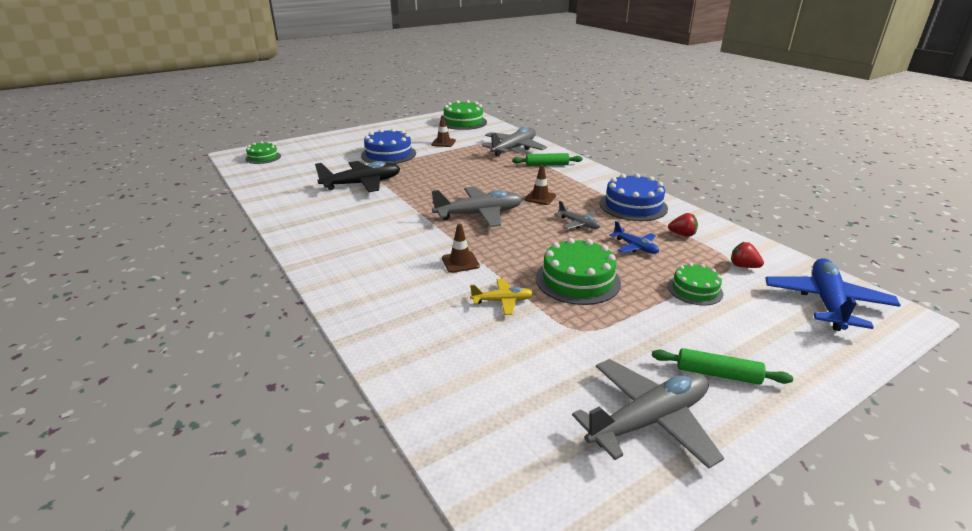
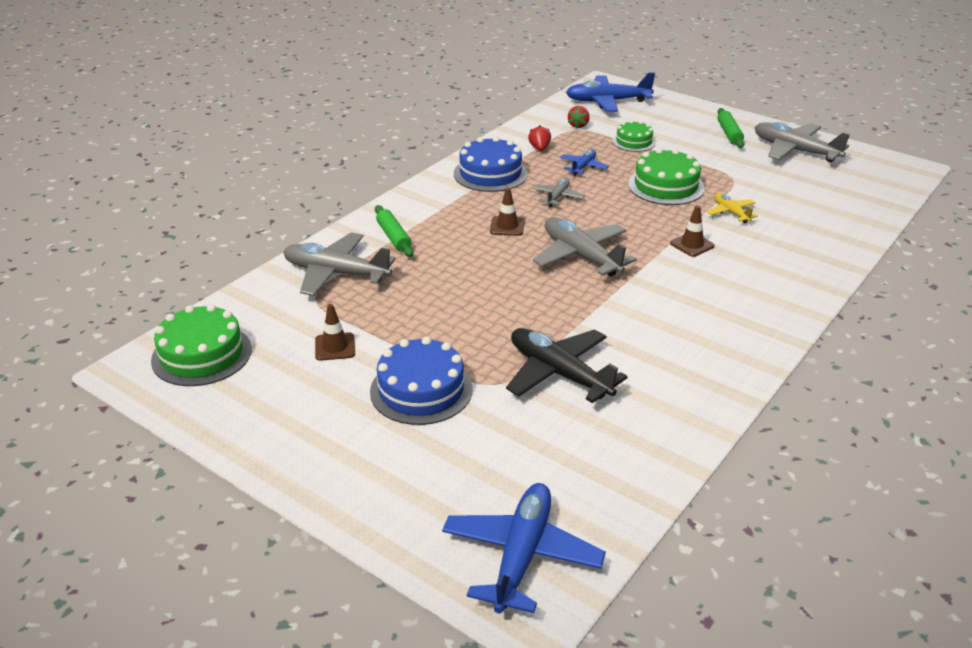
camera: 110 degrees left, 5 degrees up
green cake [245,141,281,164] -> blue plane [442,483,606,613]

